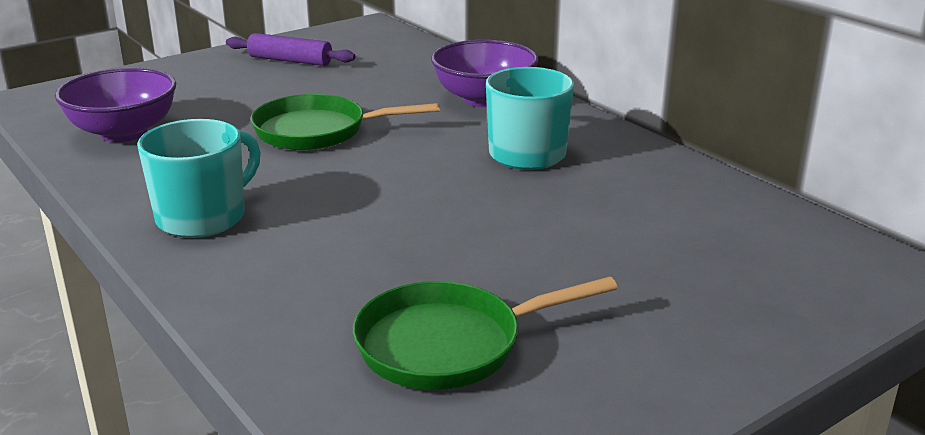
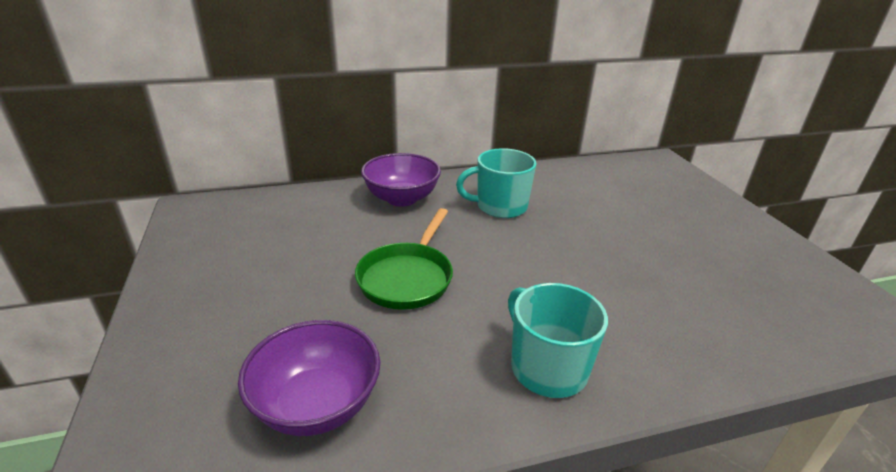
camera: 70 degrees left, 5 degrees up
purple rolling pin [226,33,355,66] -> none
green pan [353,276,617,390] -> none

